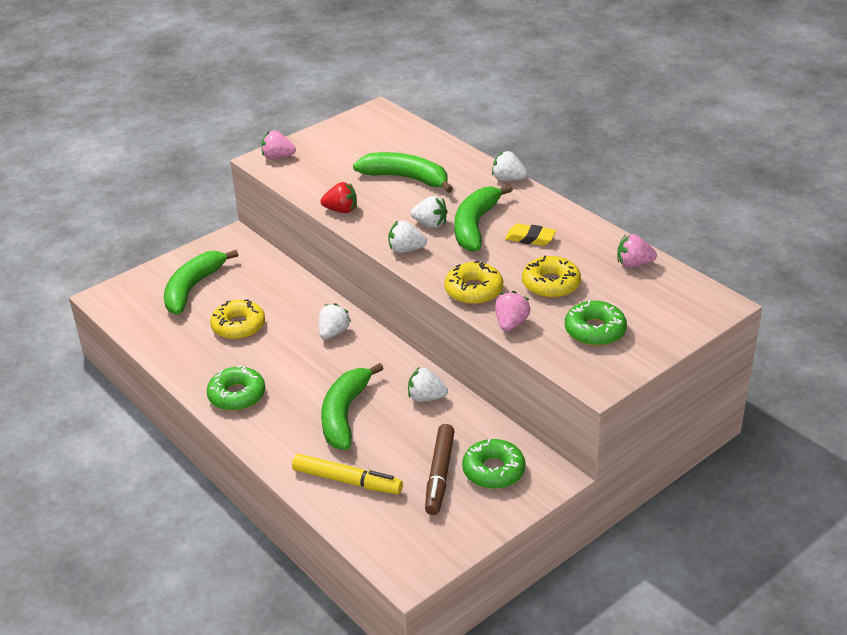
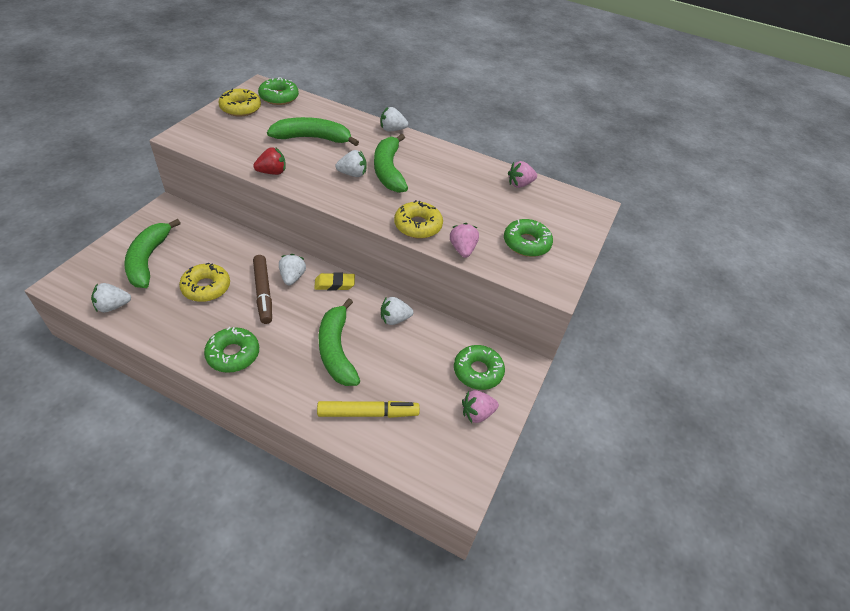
camera: 30 degrees left, 10 degrees up
pink strawberry [261,130,296,160] -> pink strawberry moved to [462,390,499,423]
white strawberry [388,220,427,253] -> white strawberry moved to [91,283,131,312]
brown marker [425,424,455,515] -> brown marker moved to [253,255,272,324]
yellow eraser [505,224,556,246] -> yellow eraser moved to [314,272,355,291]
yellow donut [522,255,581,298] -> yellow donut moved to [218,88,261,117]
none -> green donut [258,77,299,105]

